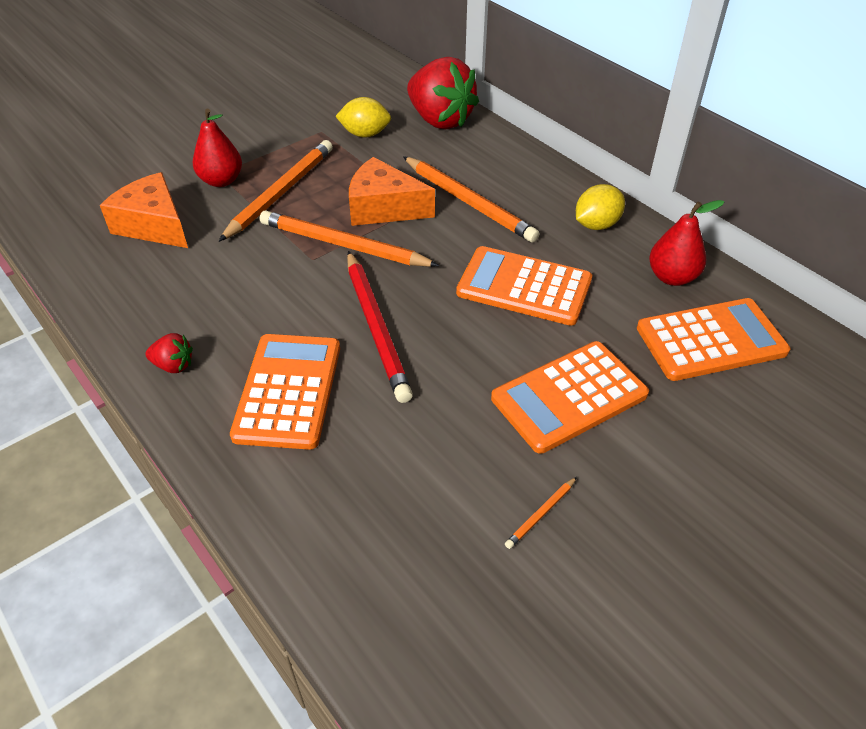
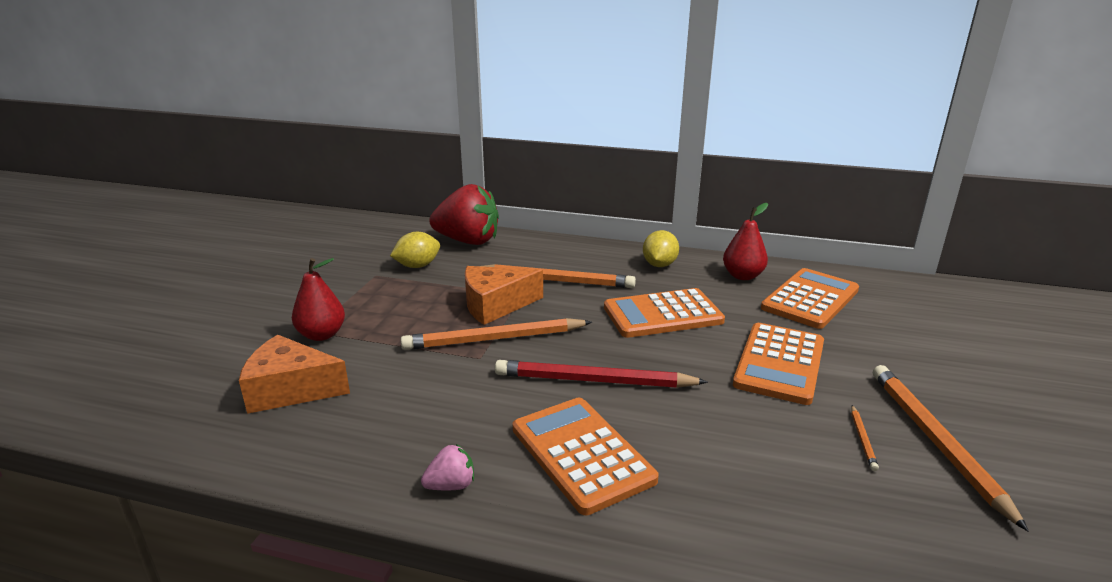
camera: 35 degrees left, 20 degrees down
red strawberry [145,333,193,373] -> pink strawberry [421,444,474,491]
orange pencil [219,140,333,242] -> orange pencil moved to [873,365,1029,532]
red pencil [347,251,413,403] -> red pencil turned 150 degrees clockwise [495,360,708,388]

